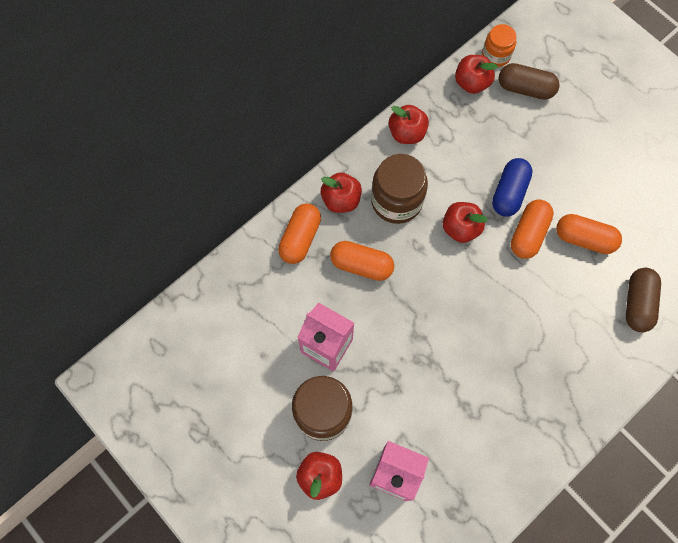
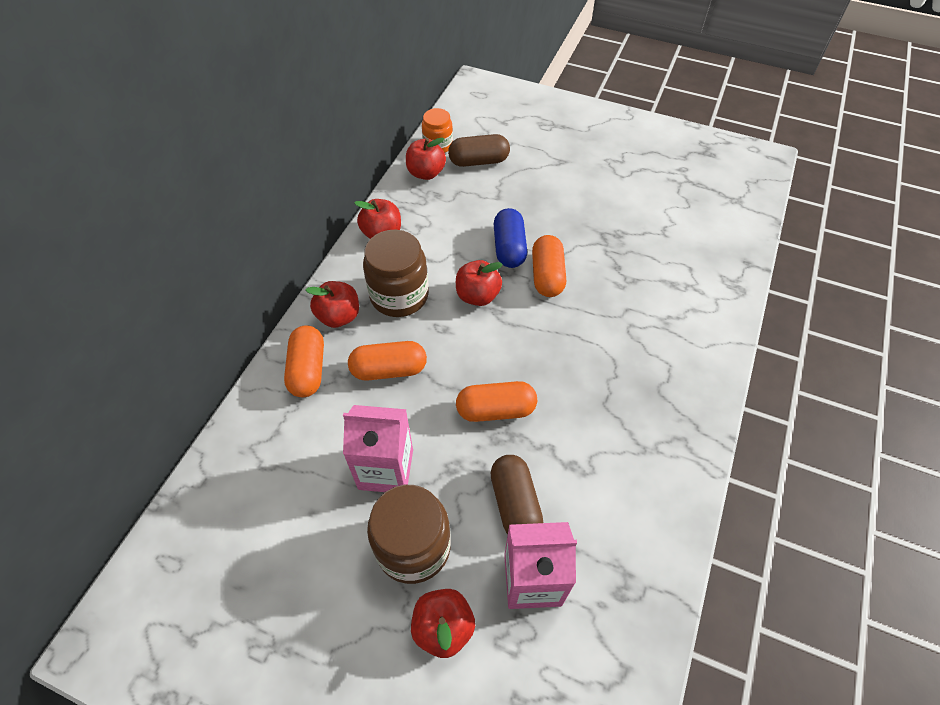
camera: 25 degrees left, 15 degrees down
orange capsule [556,214,622,254] -> orange capsule moved to [456,381,537,422]
brown capsule [626,268,661,332] -> brown capsule moved to [490,455,543,534]

